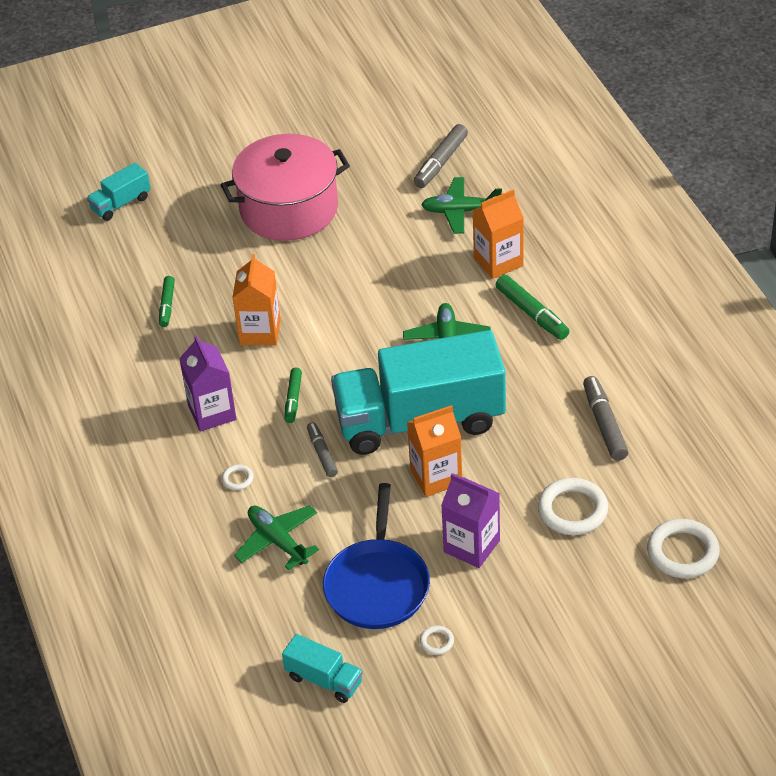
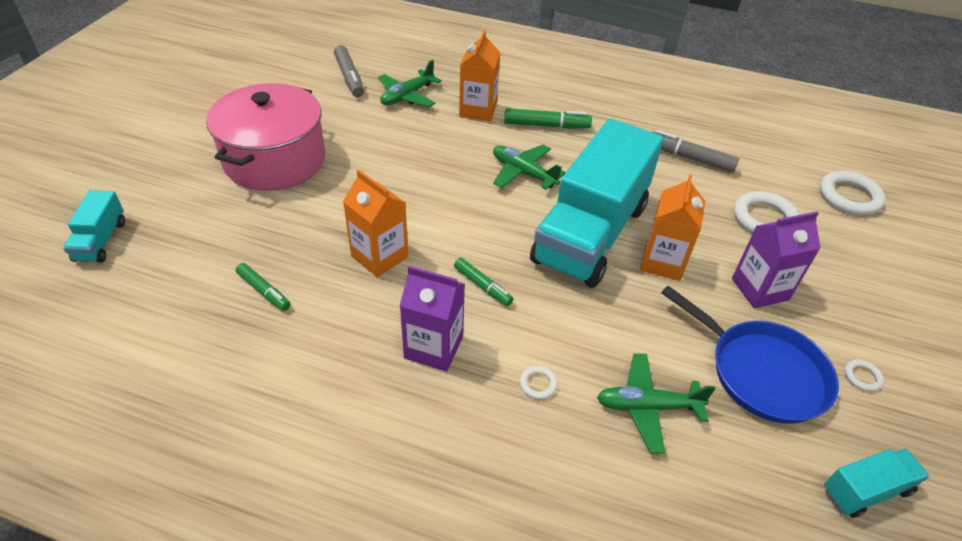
camera: 55 degrees left, 0 degrees up
grey marker [307,422,338,477] -> none

